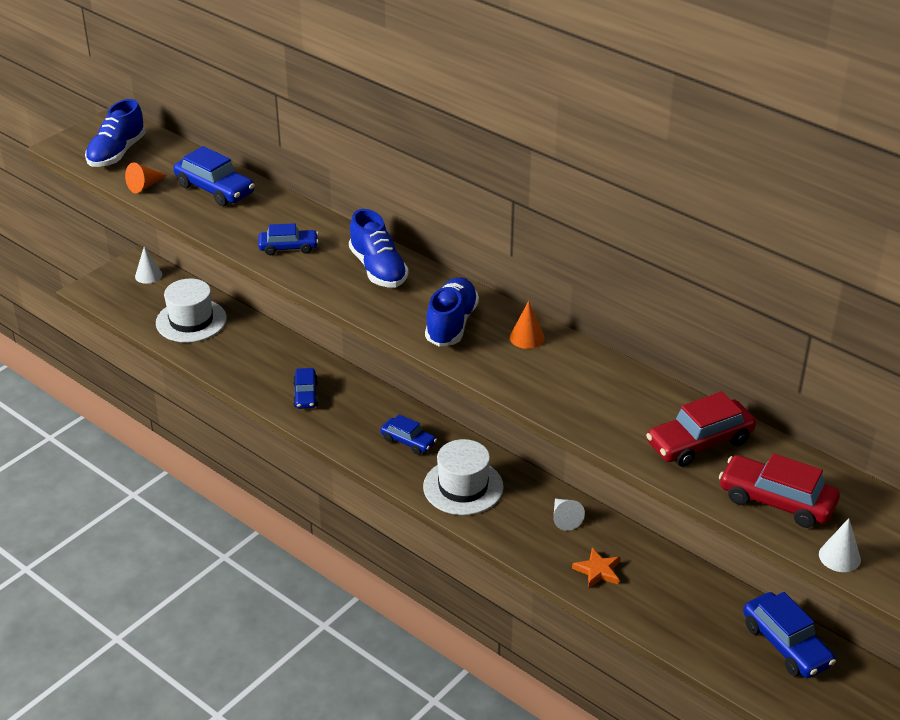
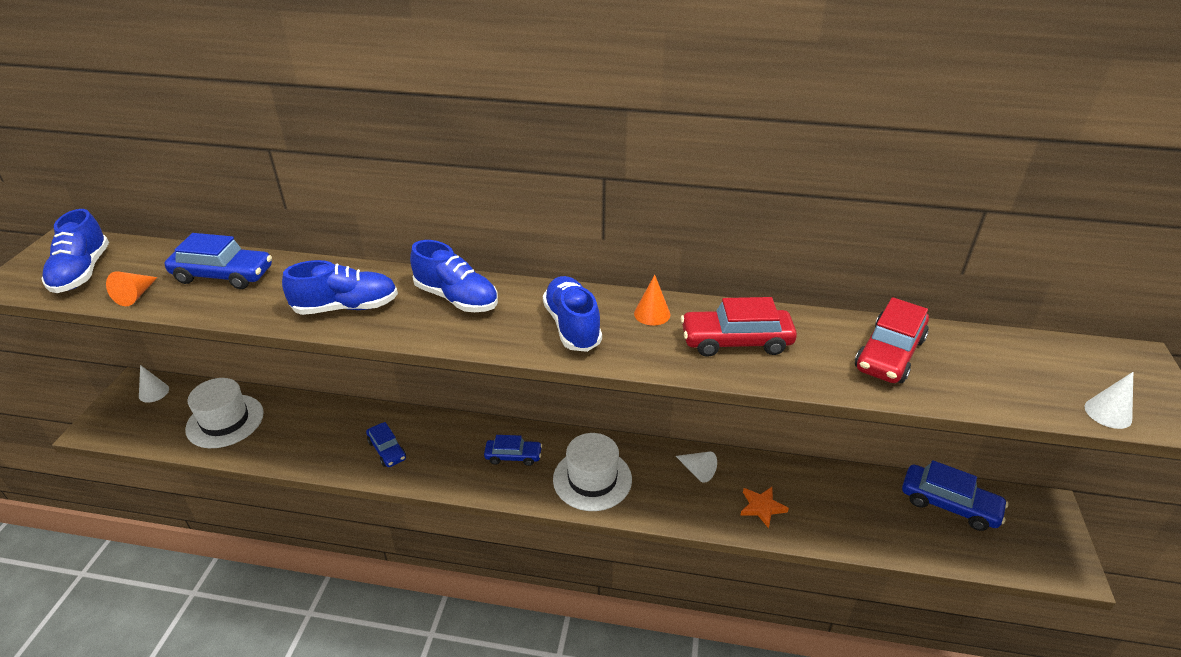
camera: 30 degrees left, 0 degrees up
blue car [258,223,319,255] -> blue shoe [282,260,398,315]
red car [719,453,840,528] -> red car moved to [681,297,797,357]

